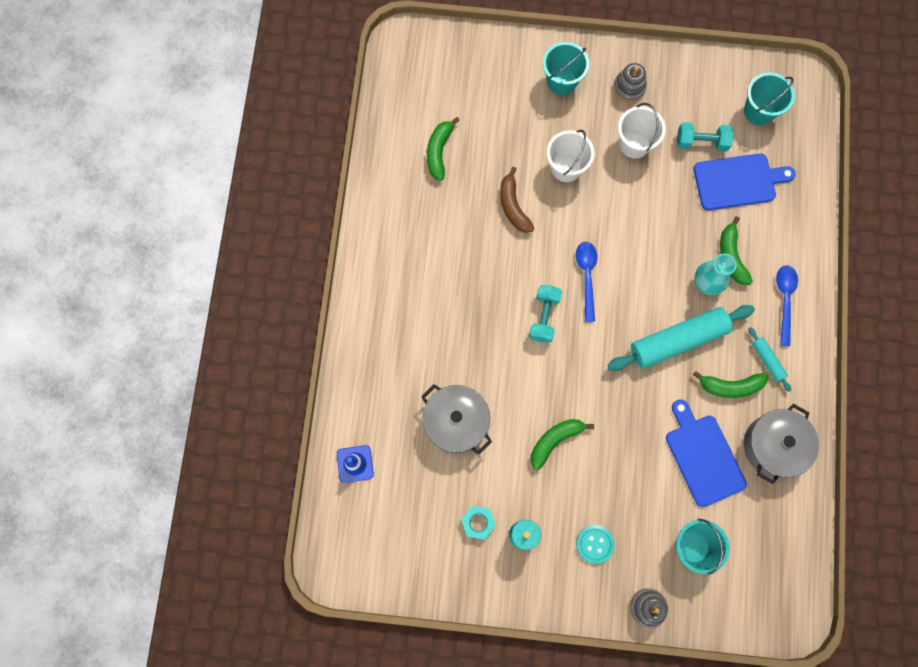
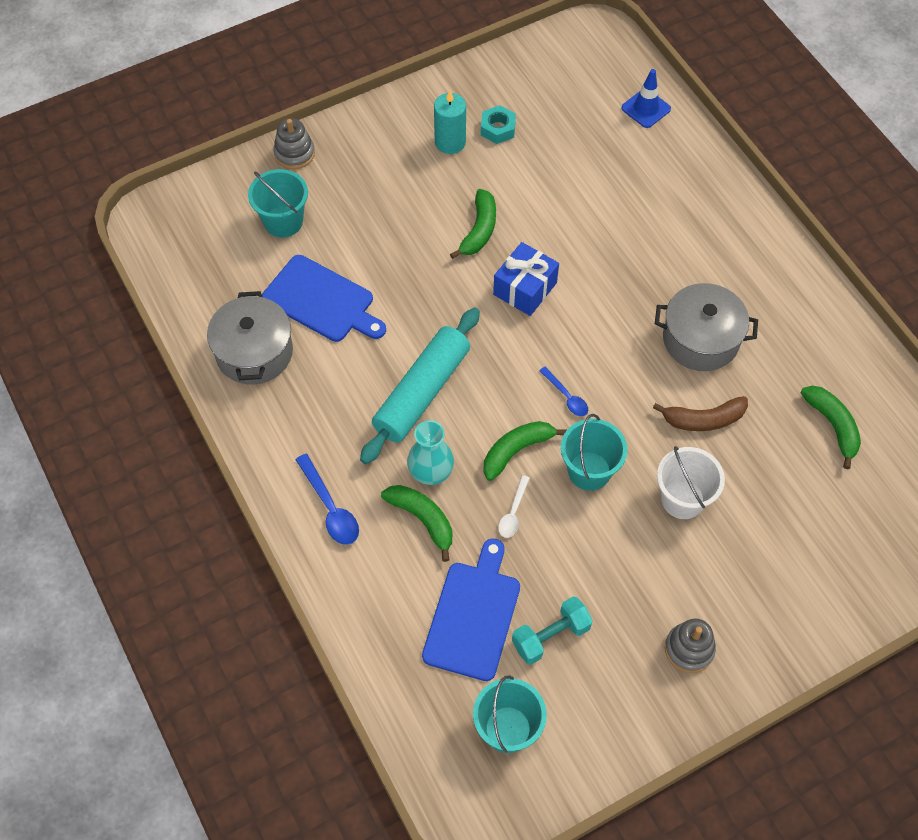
camera: 145 degrees right, 15 degrees down
grey pot [421,384,492,454] -> grey pot moved to [655,283,758,371]
brown banana [500,167,534,233] -> brown banana turned 135 degrees clockwise [653,396,748,431]
turquoise dumbbell [529,285,562,343] -> none
turquoise bucket [543,42,589,95] -> turquoise bucket moved to [561,414,628,491]
blue spoon [576,242,597,322] -> blue spoon [539,367,588,416], size x0.64
turquoise button [576,525,615,564] -> none
white bucket [618,103,666,158] -> none
green banana [693,371,768,398] -> green banana moved to [483,421,567,481]
blue cutting board [694,153,796,210] -> blue cutting board turned 150 degrees clockwise [422,538,520,681]
turquoise rolling pin [748,327,791,392] -> none
none -> blue gift [493,242,559,316]
none -> white spoon [498,475,530,538]

